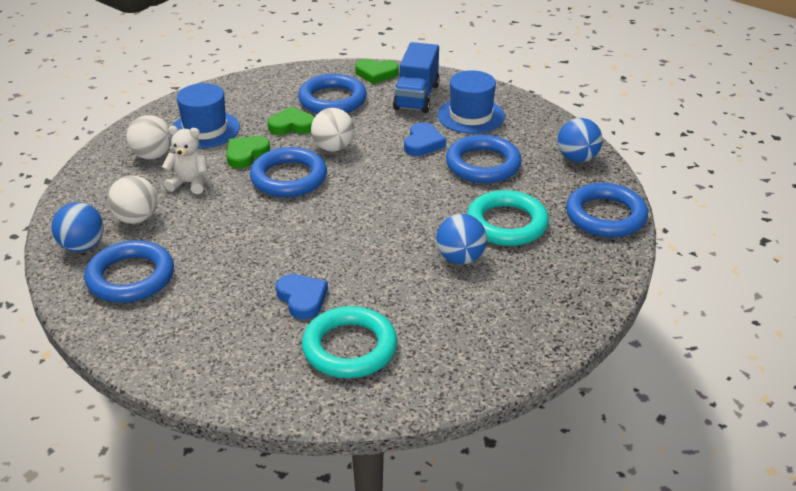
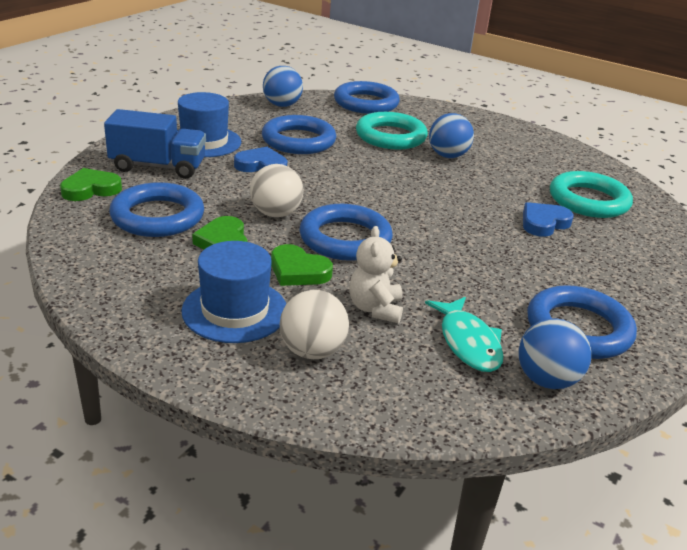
camera: 100 degrees left, 5 degrees down
white ball [107,175,157,224] -> turquoise fish [425,297,504,372]
green heart [355,59,399,84] -> green heart turned 120 degrees counterclockwise [60,168,122,201]

